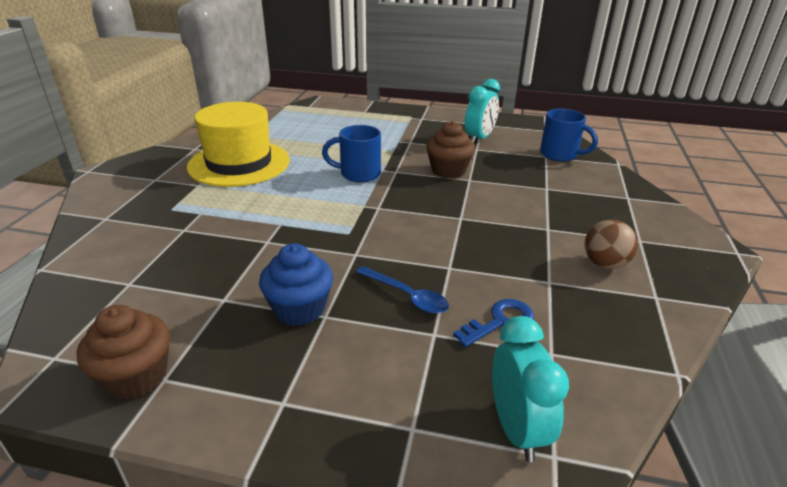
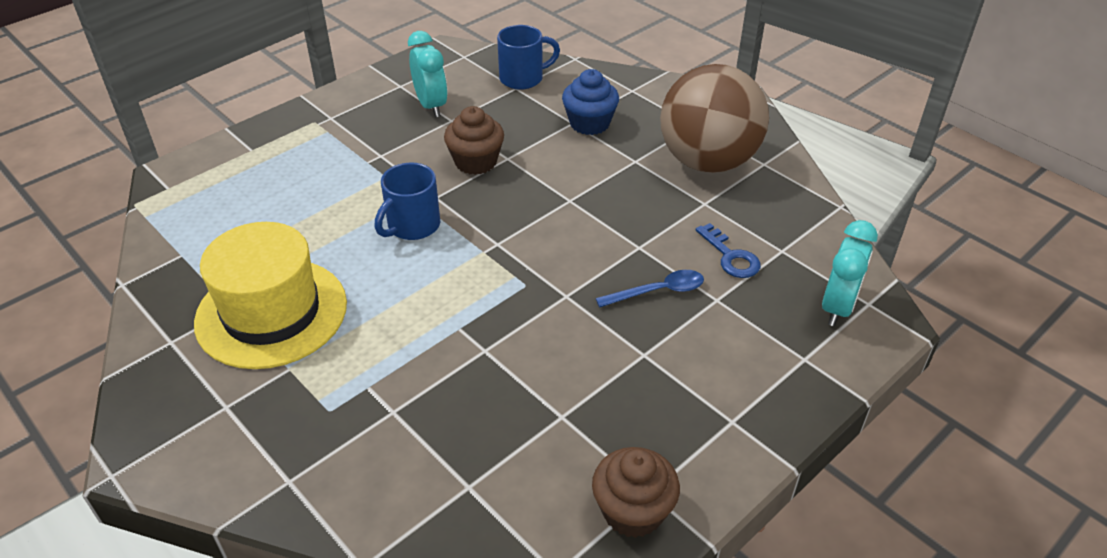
camera: 55 degrees left, 10 degrees up
blue cupcake [259,244,333,326] -> blue cupcake moved to [562,69,619,135]
blue key [453,299,534,347] -> blue key turned 150 degrees clockwise [696,223,761,278]
turquoise clock [492,316,569,462] -> turquoise clock turned 90 degrees clockwise [822,220,878,326]
brown ball [585,219,638,269] -> brown ball [660,64,769,173], size x2.26

